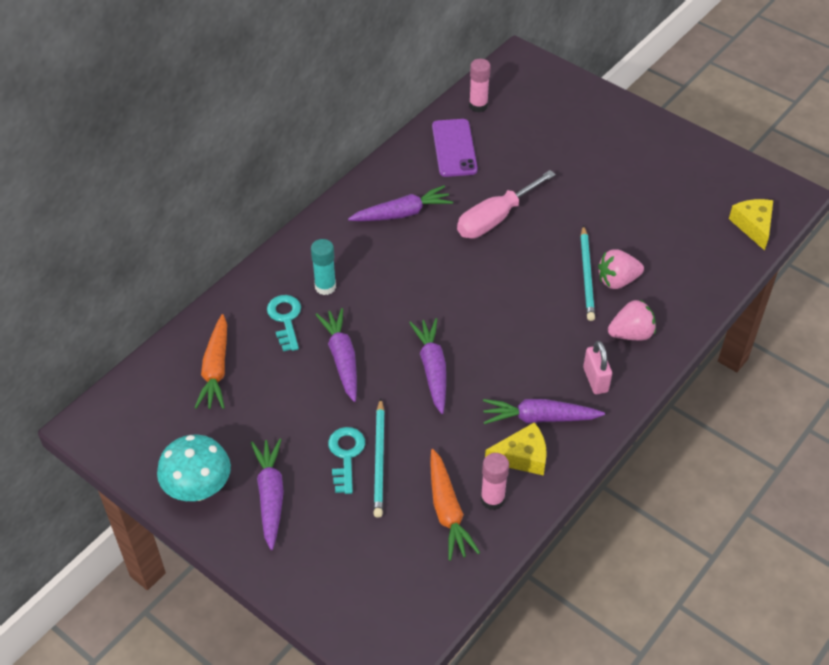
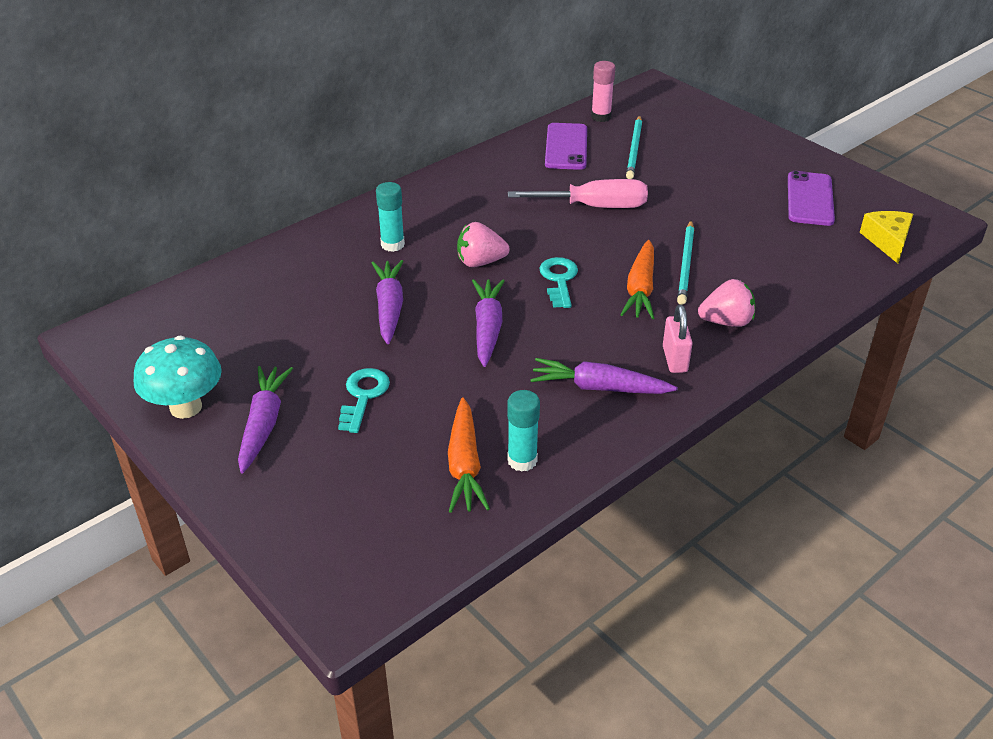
camera: 10 degrees right, 10 degrees down
orange carrot [194,314,227,409] -> orange carrot moved to [620,240,654,319]
turquoise key [267,295,301,351] -> turquoise key moved to [539,257,578,308]
purple carrot [348,185,453,221] -> none
turquoise pencil [373,398,385,518] -> turquoise pencil moved to [626,116,642,179]
pink screwdriver [457,170,556,238] -> pink screwdriver turned 150 degrees counterclockwise [508,179,648,208]
pink glue stick [481,453,509,510] -> turquoise glue stick [507,390,540,472]
yellow cheese [485,422,547,476] -> none
pink strawberry [598,249,644,289] -> pink strawberry moved to [457,222,510,267]
none -> purple phone [788,171,835,226]

